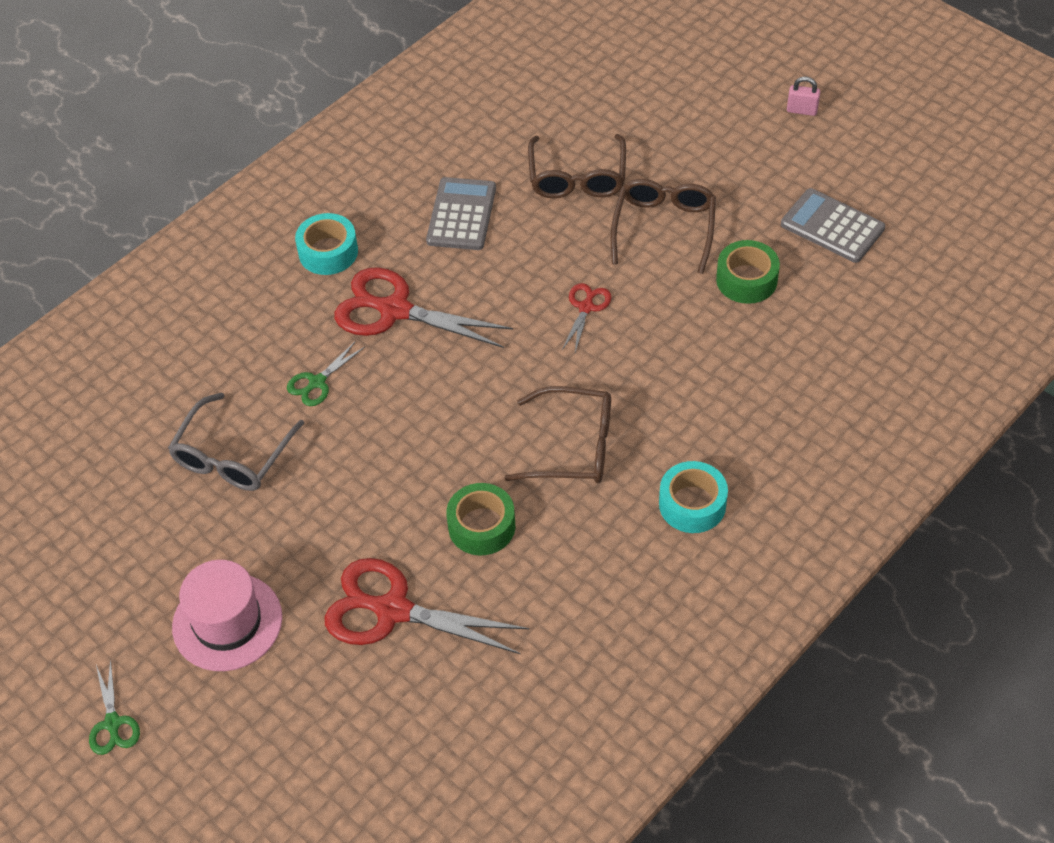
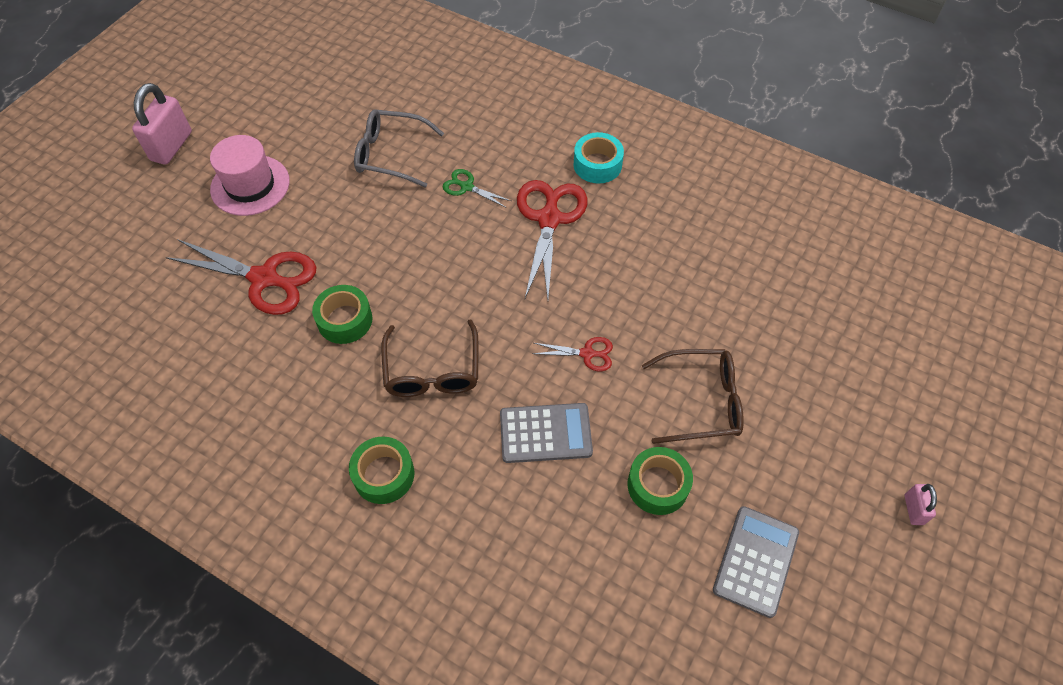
camera: 75 degrees right, 5 degrees up
green scissors [89,659,140,755] -> pink padlock [132,83,192,165]
red scissors [324,558,529,654] -> red scissors turned 105 degrees clockwise [166,239,316,315]
grey calculator [426,177,496,250] -> grey calculator moved to [500,403,593,463]
brown glasses [528,134,626,198] -> none
turquoise tape [659,461,728,533] -> green tape [349,437,414,504]

